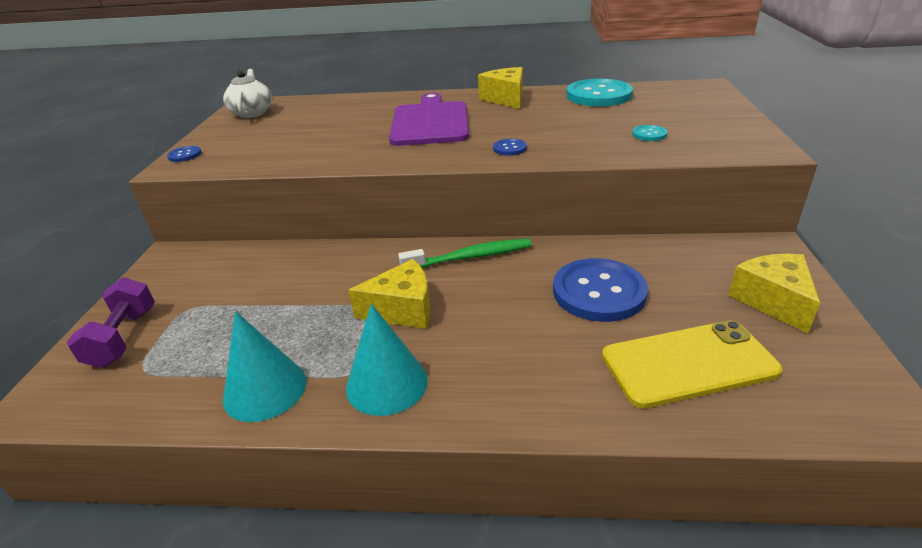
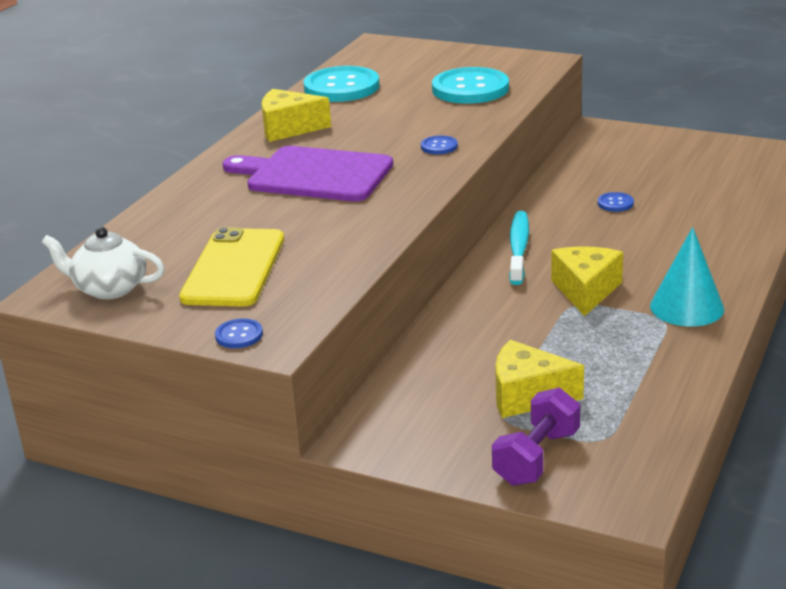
camera: 70 degrees left, 5 degrees down
purple dumbbell [66,277,155,368] -> purple dumbbell turned 75 degrees counterclockwise [492,388,580,486]
turquoise cone [223,311,306,422] -> none
green toothbrush [398,238,532,268] -> turquoise toothbrush [509,211,529,285]
blue button [553,258,648,322] -> blue button [598,192,634,212], size x0.43
yellow phone [602,320,783,409] -> yellow phone moved to [179,227,284,306]
turquoise button [632,125,667,141] -> turquoise button [432,67,509,104], size x2.30
yellow cheese [728,254,820,333] -> yellow cheese moved to [495,340,584,418]

